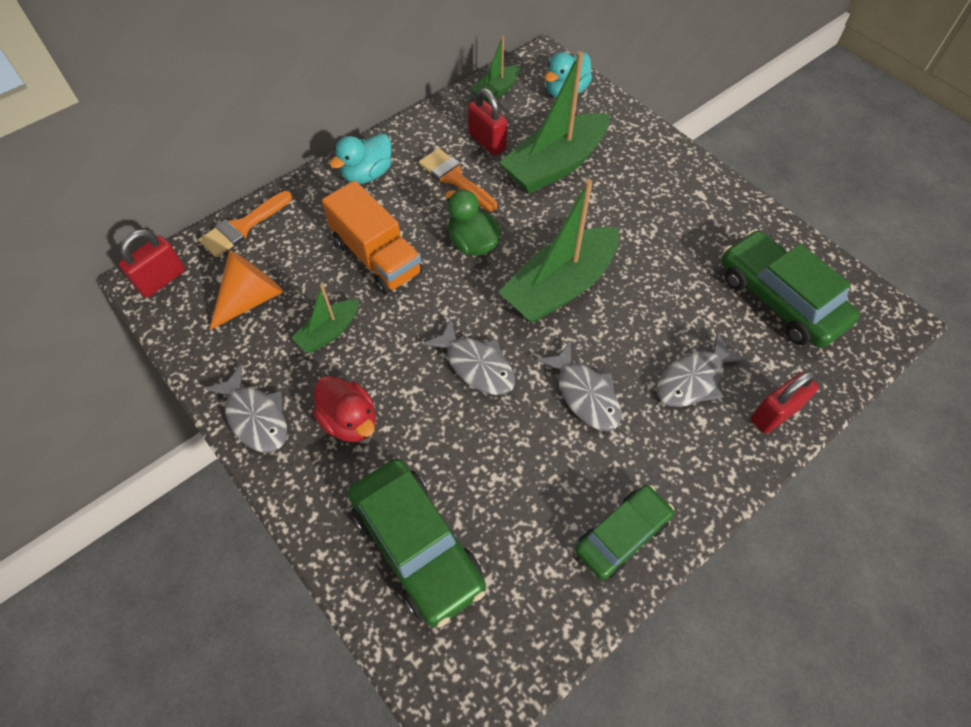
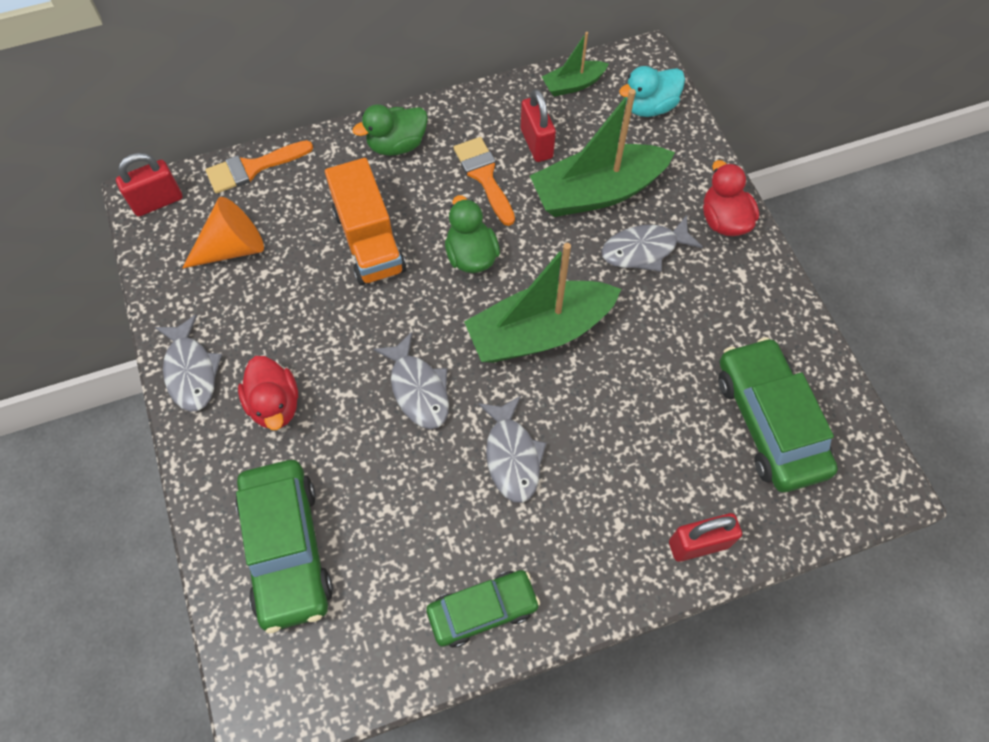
camera: 20 degrees right, 5 degrees up
green boat [291,284,359,353] -> none
turquoise duck [330,134,392,184] -> green duck [352,104,428,156]
grey fish [657,332,748,407] -> grey fish moved to [602,215,703,272]
none -> red duck [703,160,759,236]

